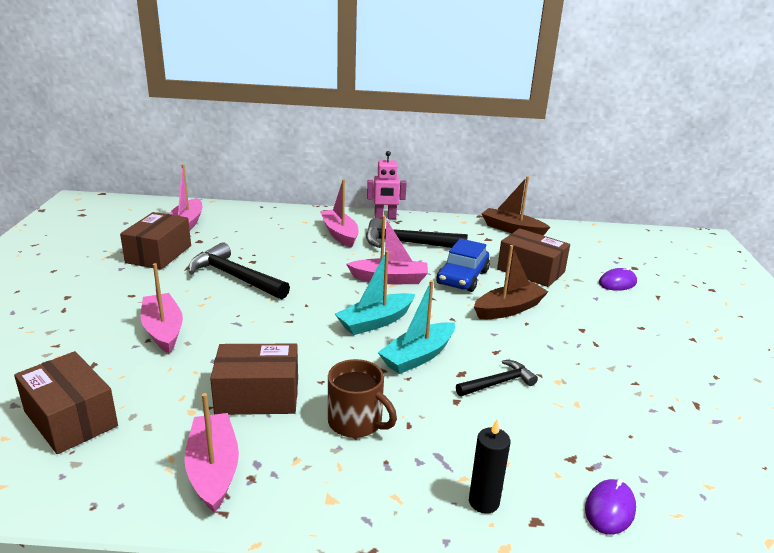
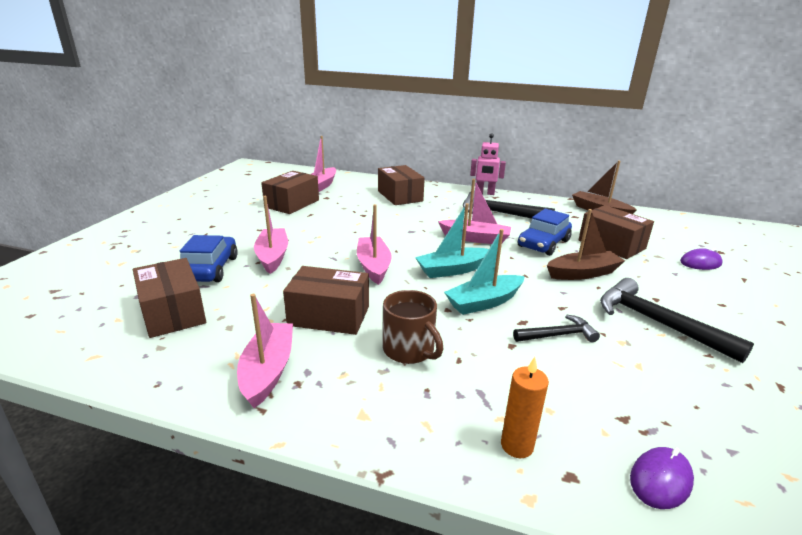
camera: 15 degrees right, 0 degrees up
black hammer [188,242,290,299] -> black hammer moved to [600,278,754,363]
pink boat [320,179,358,248] -> pink boat moved to [357,204,392,285]
black candle [469,419,510,514] -> orange candle [501,357,549,458]
none -> blue car [180,235,238,282]
none -> brown box [378,165,425,205]

